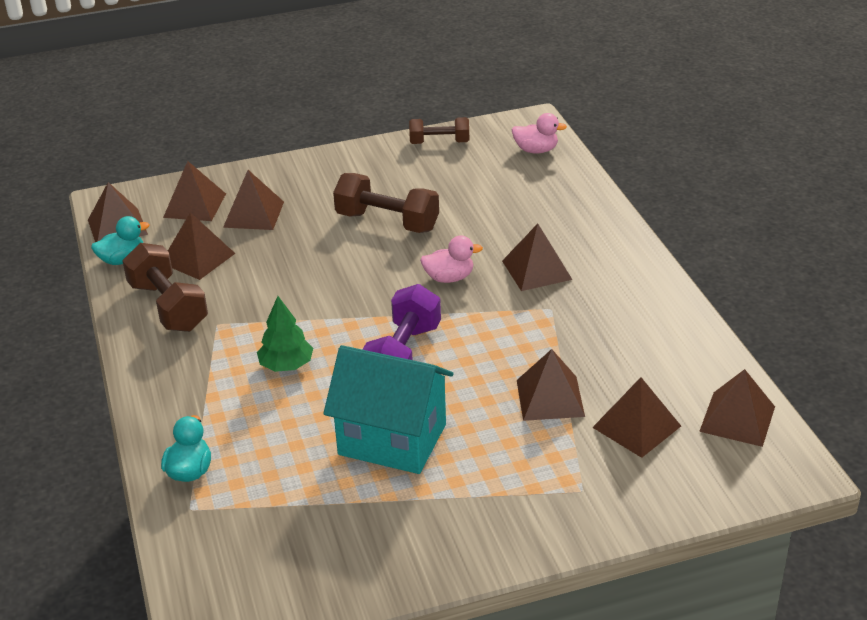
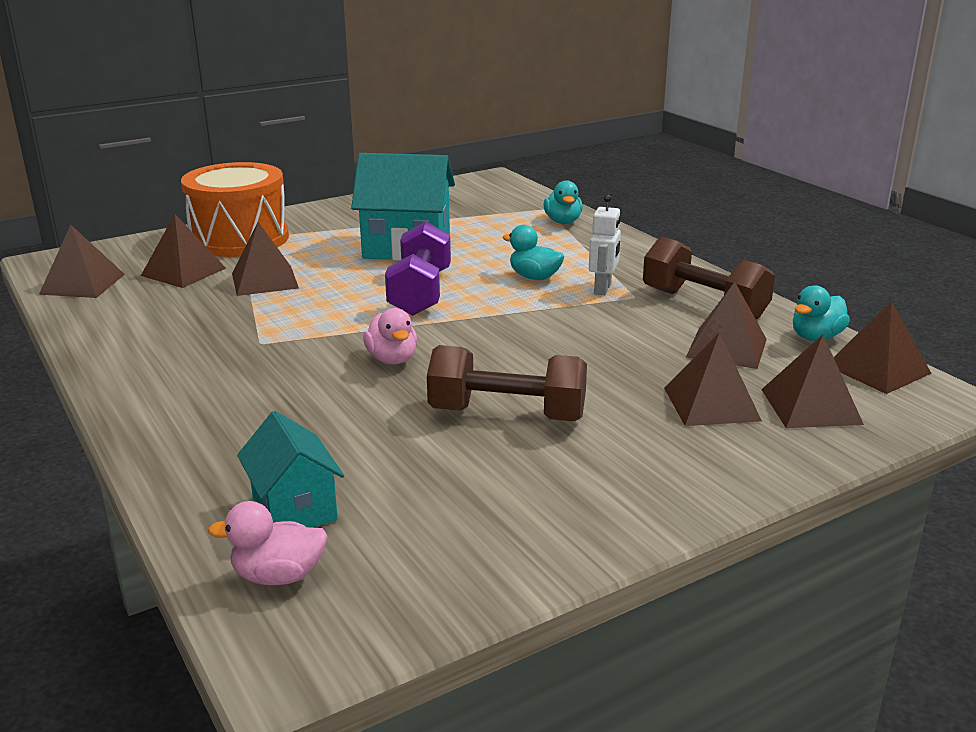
camera: 165 degrees right, 10 degrees down
green tree [257,296,313,372] -> turquoise duck [502,225,564,280]
brown dumbbell [409,117,469,144] -> none
pink duck [420,235,483,283] -> pink duck turned 90 degrees counterclockwise [363,308,417,365]
brown pyramid [502,224,572,291] -> none
none -> orange drum [181,162,289,257]
none -> turquoise house [237,411,344,528]
none -> white robot [589,195,621,295]

